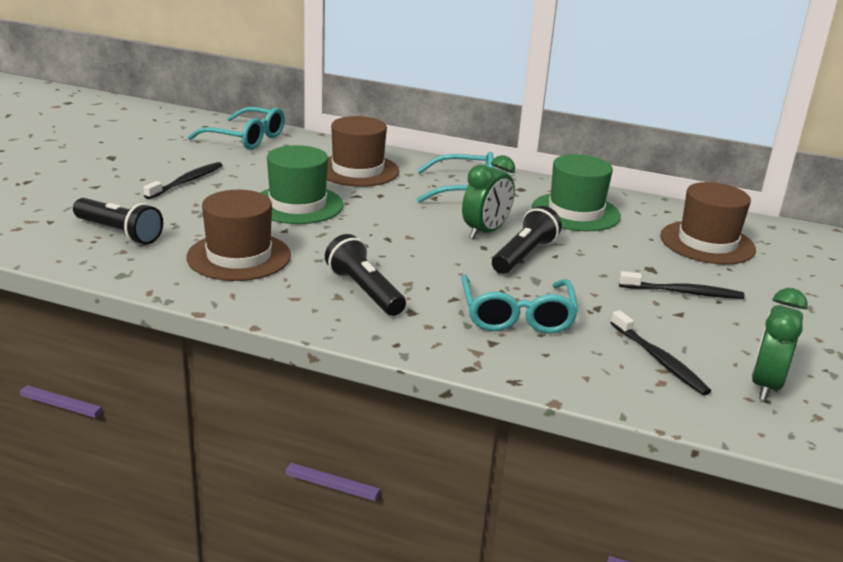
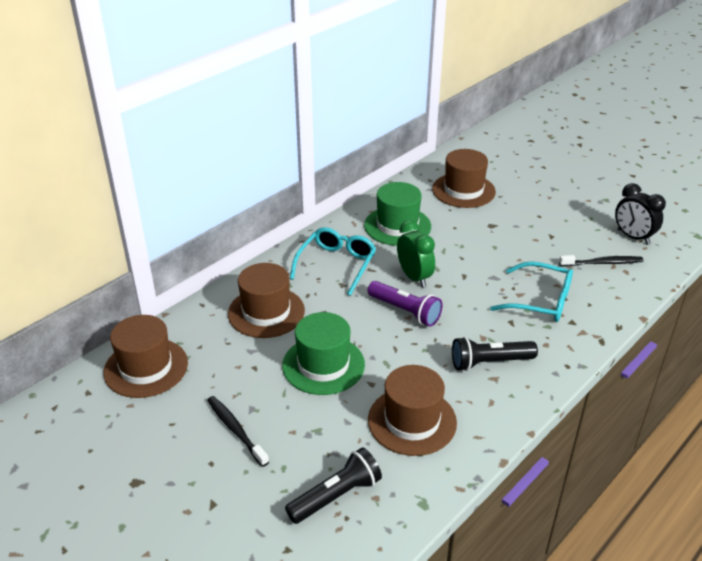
camera: 65 degrees left, 10 degrees up
turquoise glasses [188,107,285,150] -> brown hat [103,315,188,398]
black flashlight [492,206,562,274] -> none
black toothbrush [619,271,745,299] -> none
green clock [752,288,808,401] -> black clock [615,183,666,245]
none -> purple flashlight [368,281,443,327]

